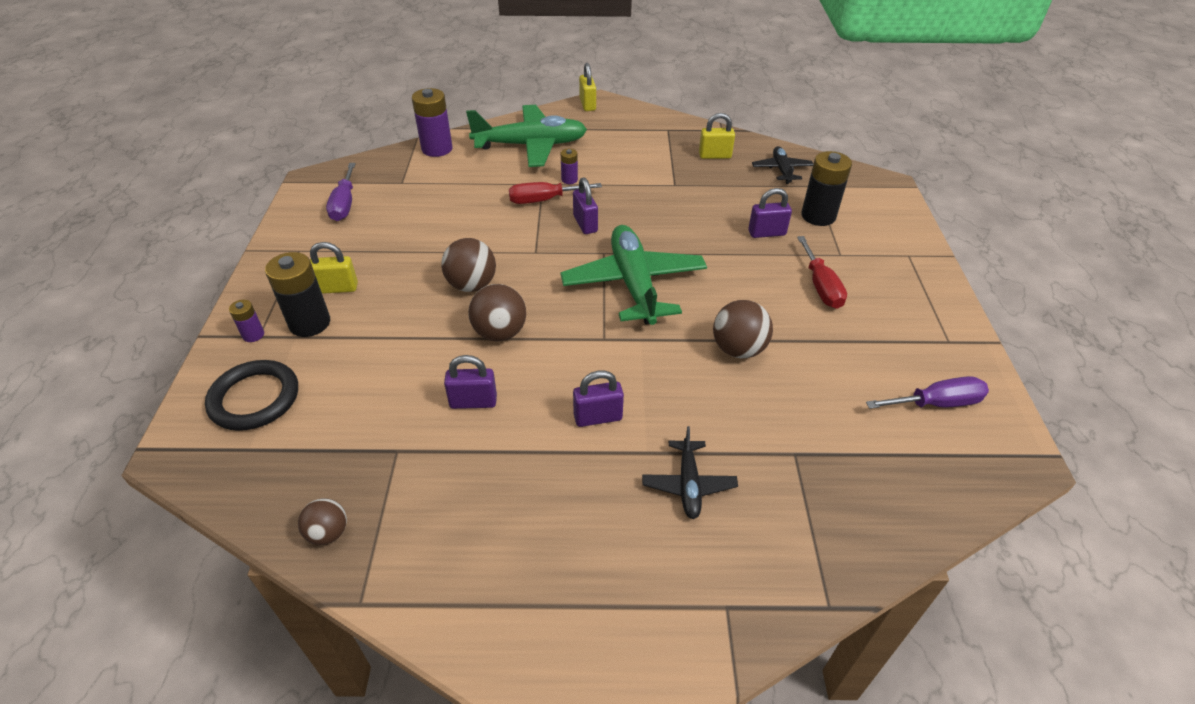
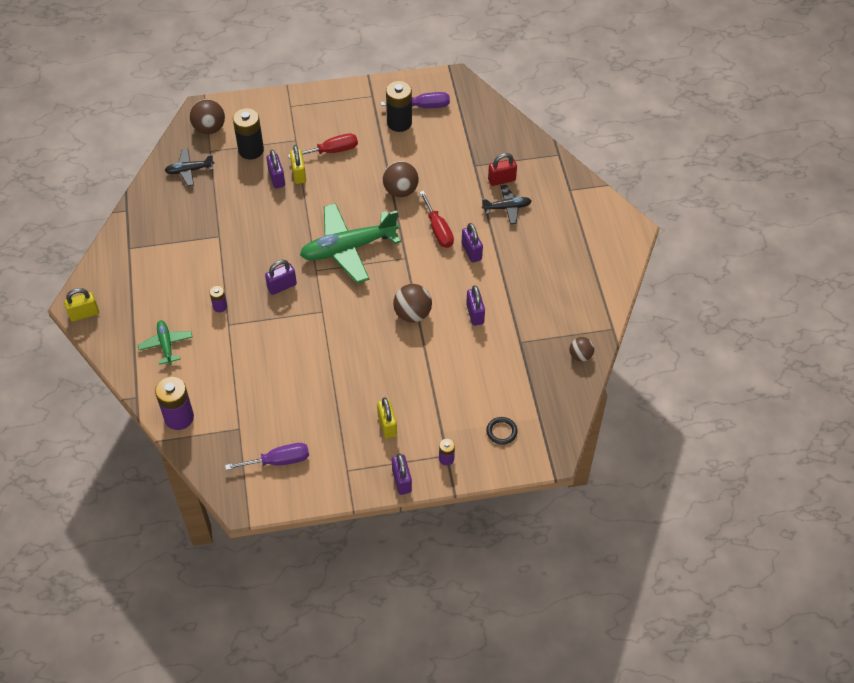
camera: 100 degrees left, 10 degrees up
black ring [205,360,298,431] -> black ring [486,417,518,445], size x0.53
black battery [265,252,330,337] -> black battery moved to [386,81,412,132]
brown ball [441,238,496,292] -> brown ball moved to [190,99,225,134]
green plane [466,105,587,167] -> green plane [138,320,193,365], size x0.50
red screwdriver [509,182,602,204] -> red screwdriver moved to [419,191,454,248]
yellow padlock [699,113,735,159] -> yellow padlock moved to [290,145,306,184]
purple screwdriver [866,376,989,409] -> purple screwdriver turned 105 degrees clockwise [381,92,450,108]
none -> purple padlock [392,453,412,495]
none -> red padlock [488,153,517,186]

